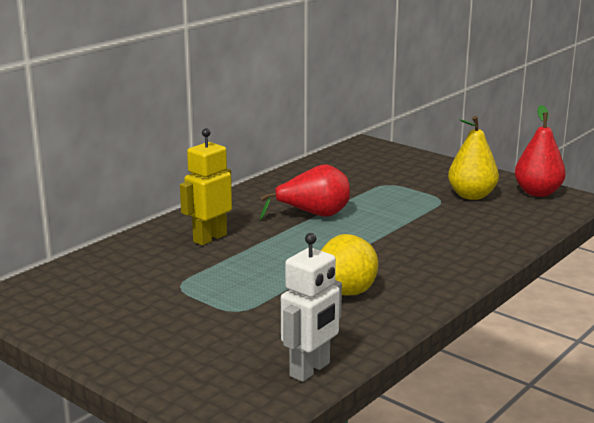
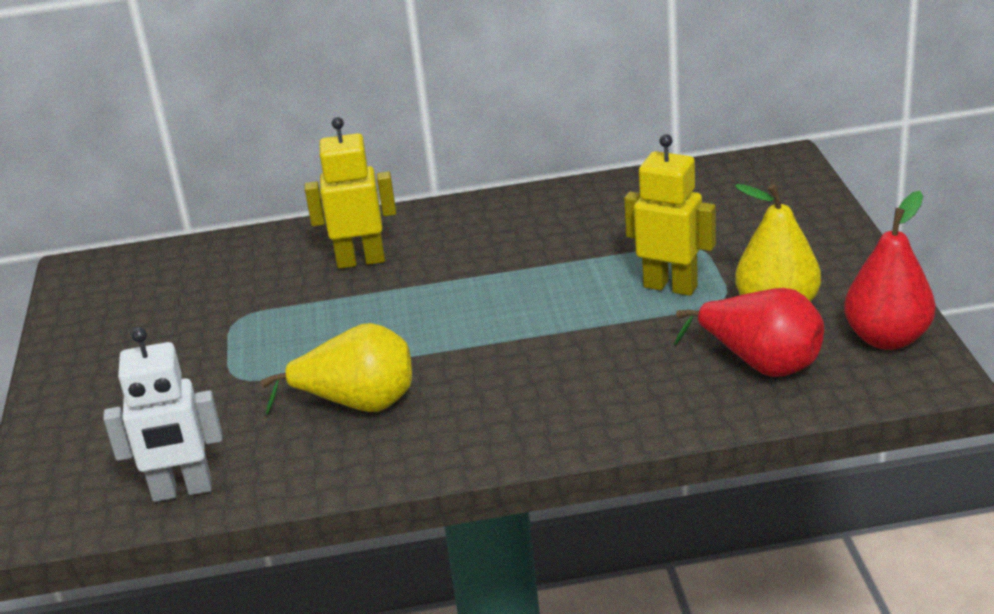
camera: 45 degrees right, 10 degrees up
red pear [260,164,350,220] -> red pear moved to [674,288,824,377]
none -> yellow robot [624,134,716,296]

